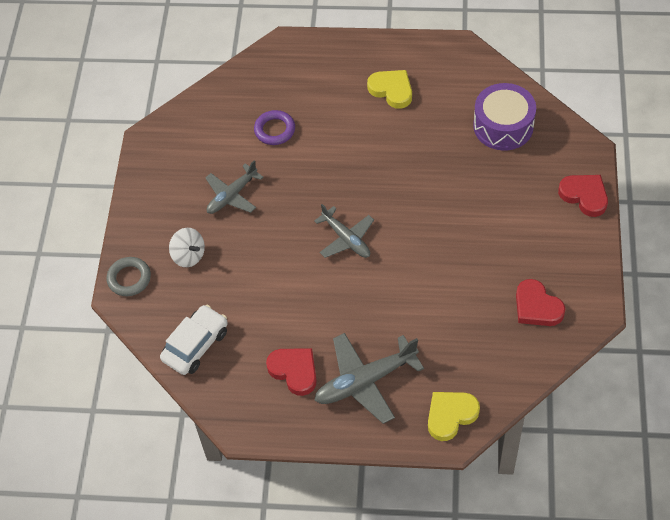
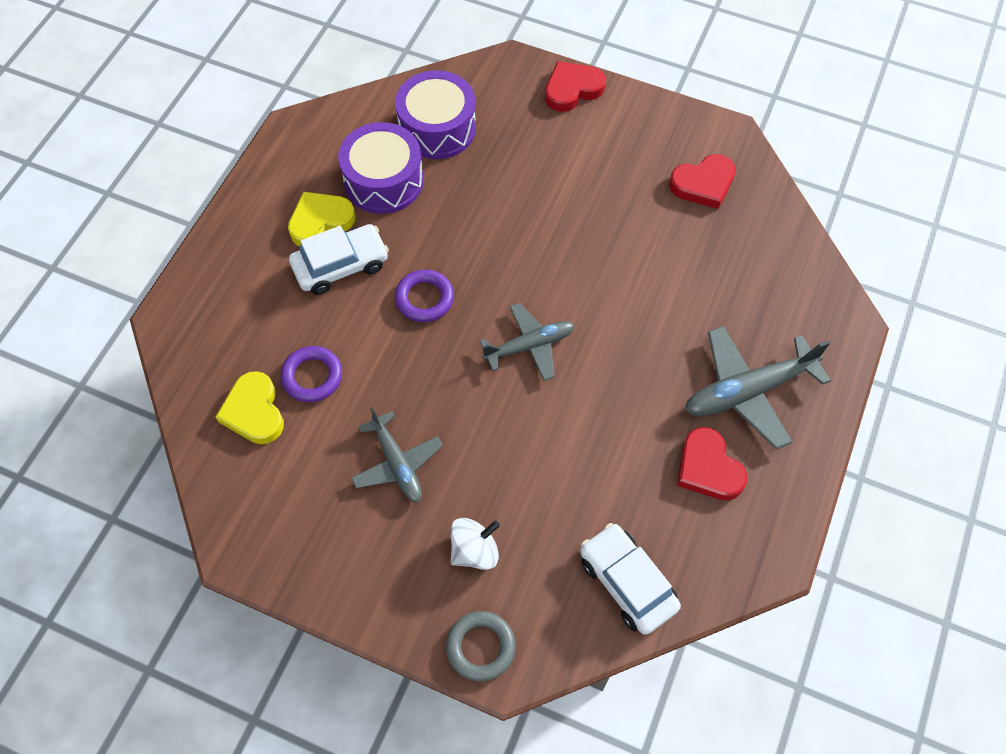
camera: 75 degrees left, 5 degrees up
red heart [266,348,317,396] -> red heart turned 90 degrees counterclockwise [677,427,747,501]
grey plane [314,333,424,424] -> grey plane turned 75 degrees clockwise [685,326,831,450]
yellow heart [428,392,480,441] -> yellow heart moved to [216,371,284,444]
none -> white car [289,224,389,295]
none -> purple drum [338,122,424,214]
none -> purple ring [395,269,454,322]

